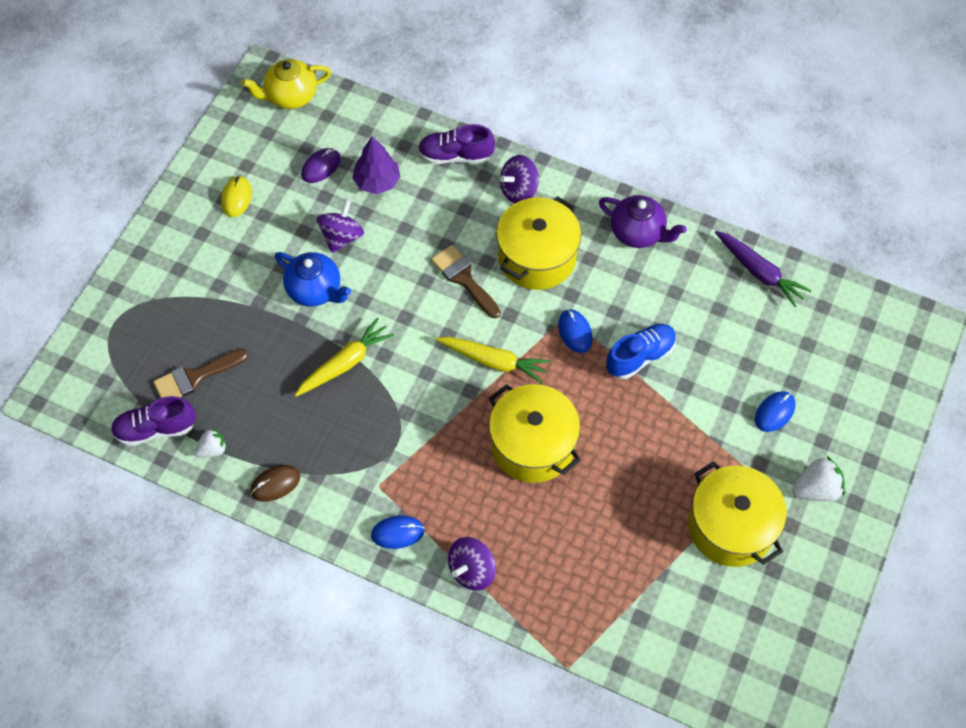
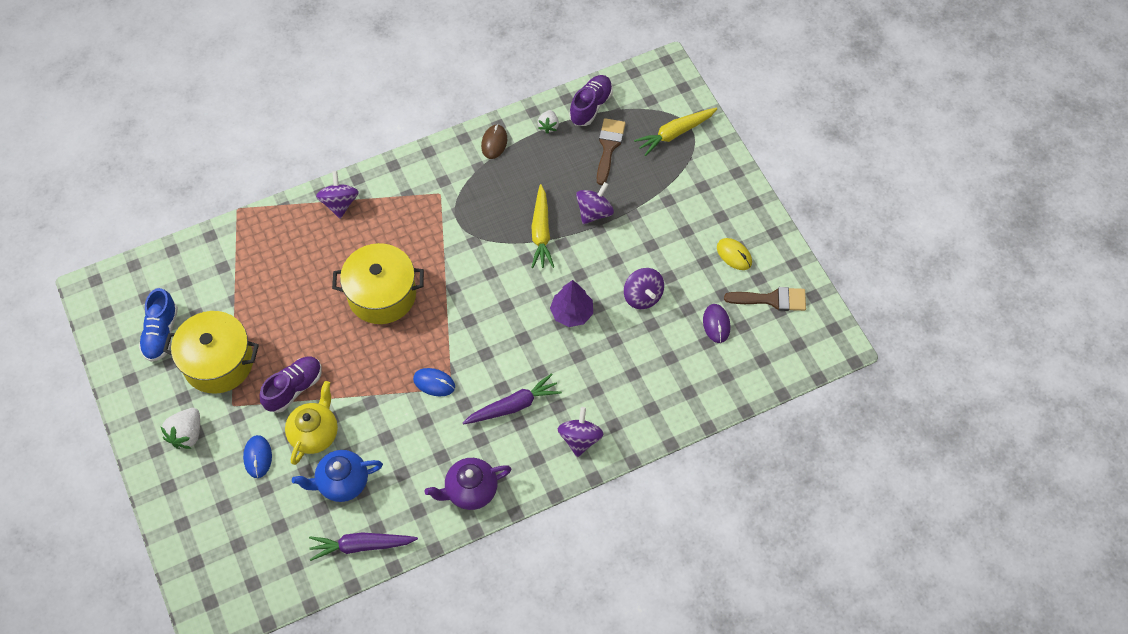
camera: 130 degrees right, 0 degrees up
yellow teapot [242,59,331,109] -> yellow teapot moved to [285,381,338,465]
blue teapot [275,252,351,307] -> blue teapot moved to [292,450,383,502]
purple tree [352,136,400,194] -> purple tree moved to [550,280,593,327]
blue mouse [371,516,425,549] -> none
purple shoe [418,124,495,164] -> purple shoe moved to [259,356,322,413]
brown brush [431,245,501,318] -> brown brush moved to [724,287,806,311]
yellow carrot [436,337,551,384] -> yellow carrot moved to [634,108,718,156]
yellow pot [496,196,581,290] -> purple carrot [463,373,562,425]
blue shoe [606,324,677,379] -> blue shoe moved to [139,288,178,362]
none -> purple spinning top [576,182,614,224]

